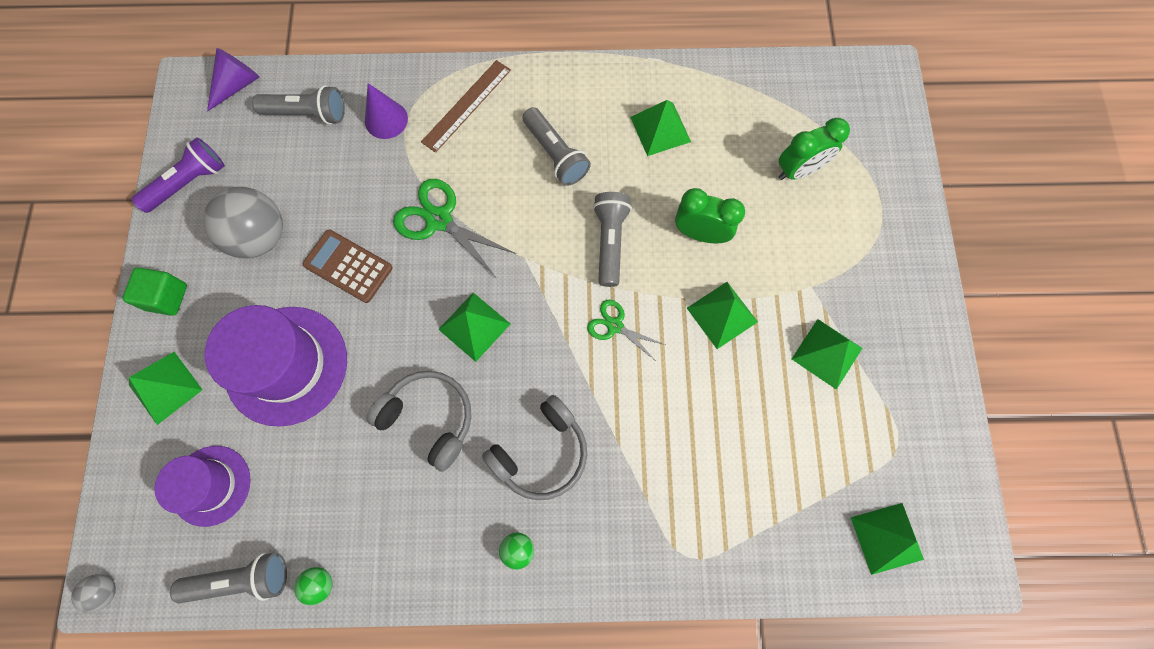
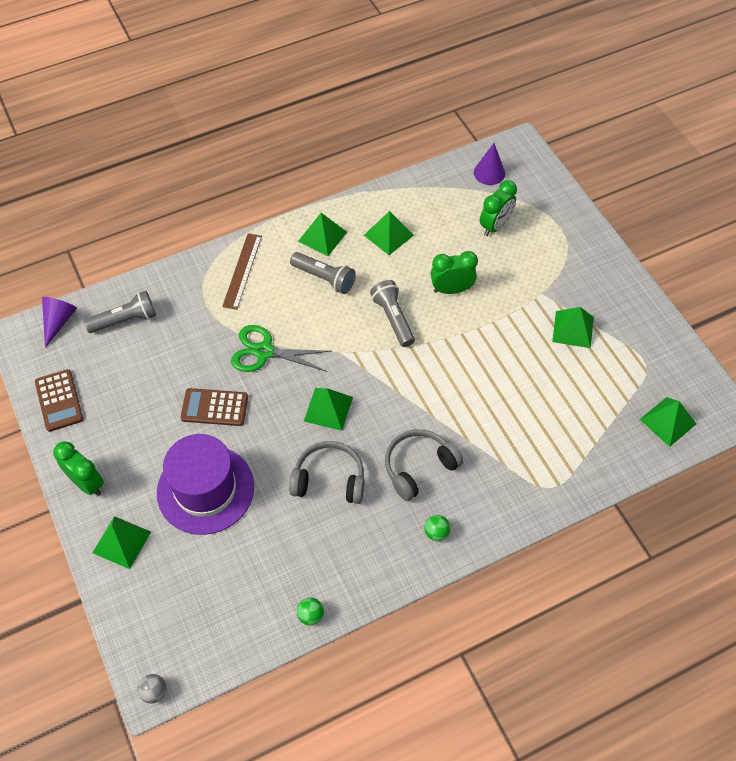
camera: 25 degrees left, 15 degrees down
green cube [122,267,187,316] -> green clock [53,441,104,496]
purple flashlight [132,137,225,213] -> brown calculator [35,369,83,432]
purple hat [154,446,250,527] -> none
grey flashlight [170,552,287,603] -> none
grey ball [203,187,283,258] -> none
purple cone [365,83,408,139] -> purple cone moved to [474,143,505,185]
grey headphones [482,395,587,500] -> grey headphones turned 150 degrees counterclockwise [385,429,463,501]
green scissors [587,300,665,361] -> none
green pyramid [687,282,758,349] -> green pyramid moved to [298,213,347,256]

